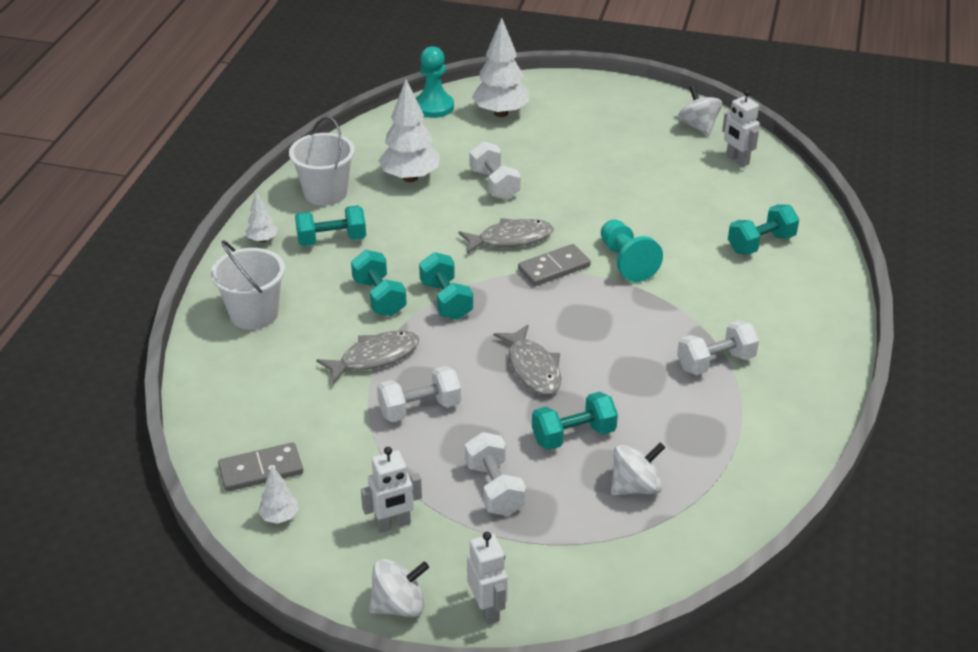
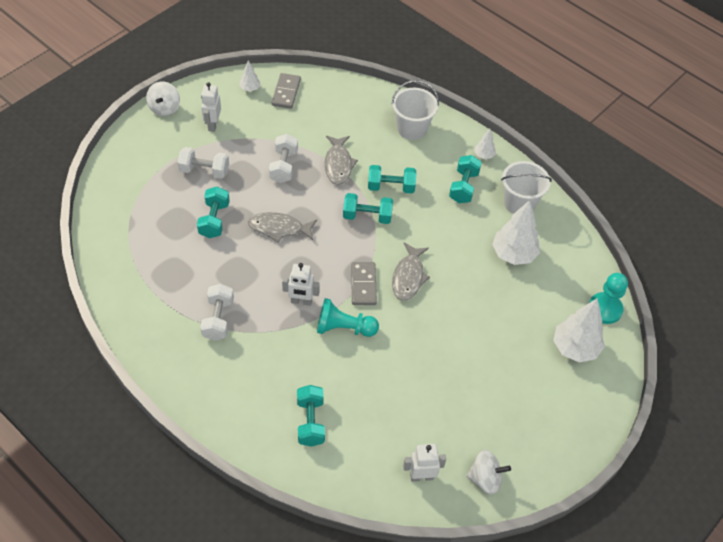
camera: 115 degrees right, 15 degrees up
white robot [467,532,508,625] -> white robot moved to [282,263,320,306]
white dumbbell [469,141,521,200] -> none
white spinning top [611,442,665,496] -> none

